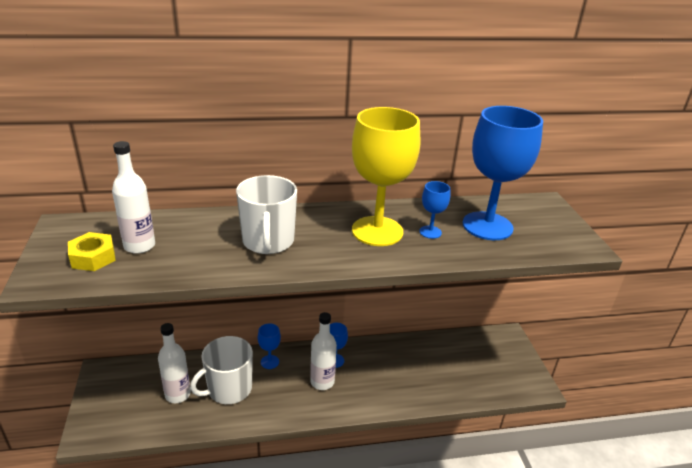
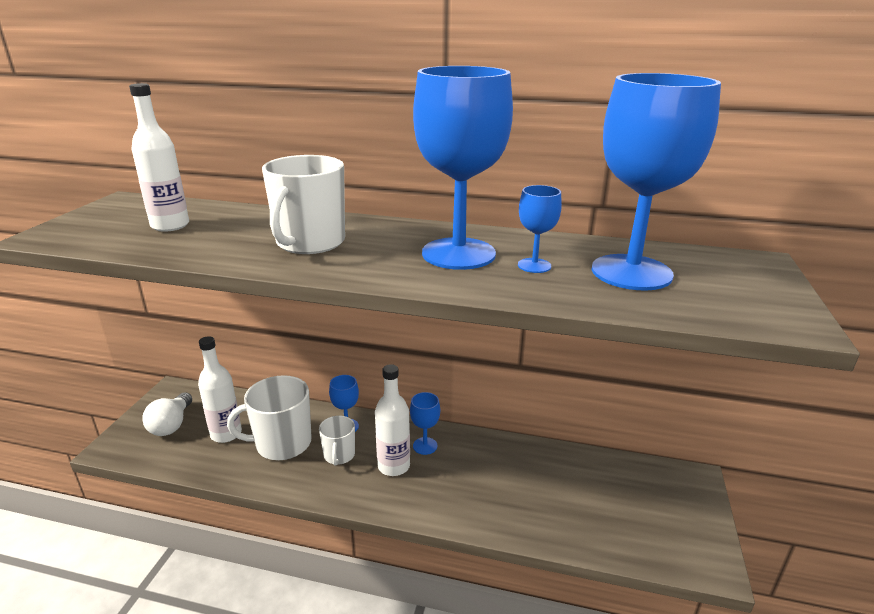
camera: 25 degrees right, 5 degrees down
yellow nut [68,232,116,271] -> none
yellow goblet [352,107,420,246] -> blue goblet [413,66,513,270]
none -> white light bulb [142,392,192,436]
none -> white mug [319,416,355,466]

